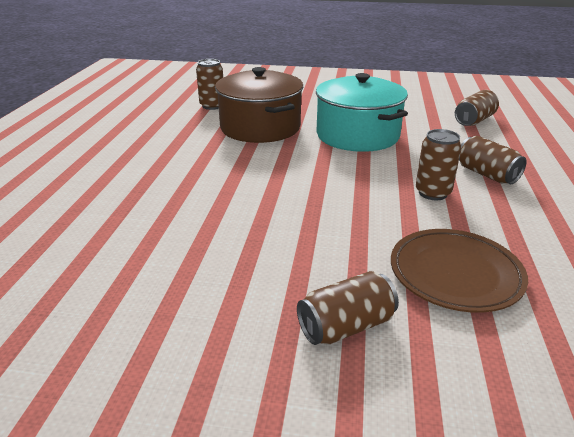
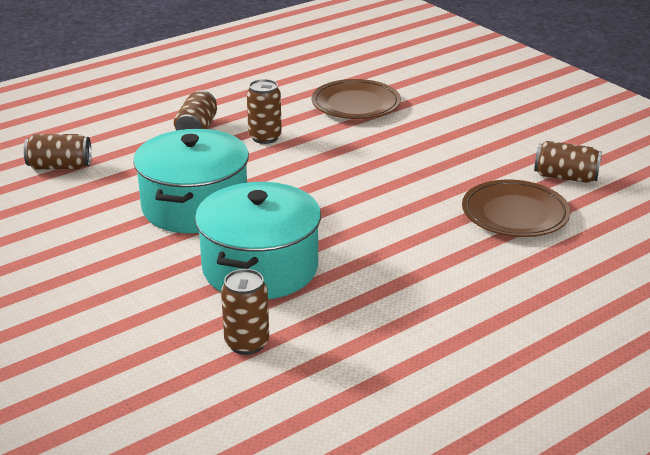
camera: 135 degrees left, 0 degrees up
brown pot [215,67,303,143] -> turquoise pot [195,182,321,299]
brown can [297,271,399,345] -> brown can moved to [534,141,602,183]
none -> brown plate [462,180,571,237]

